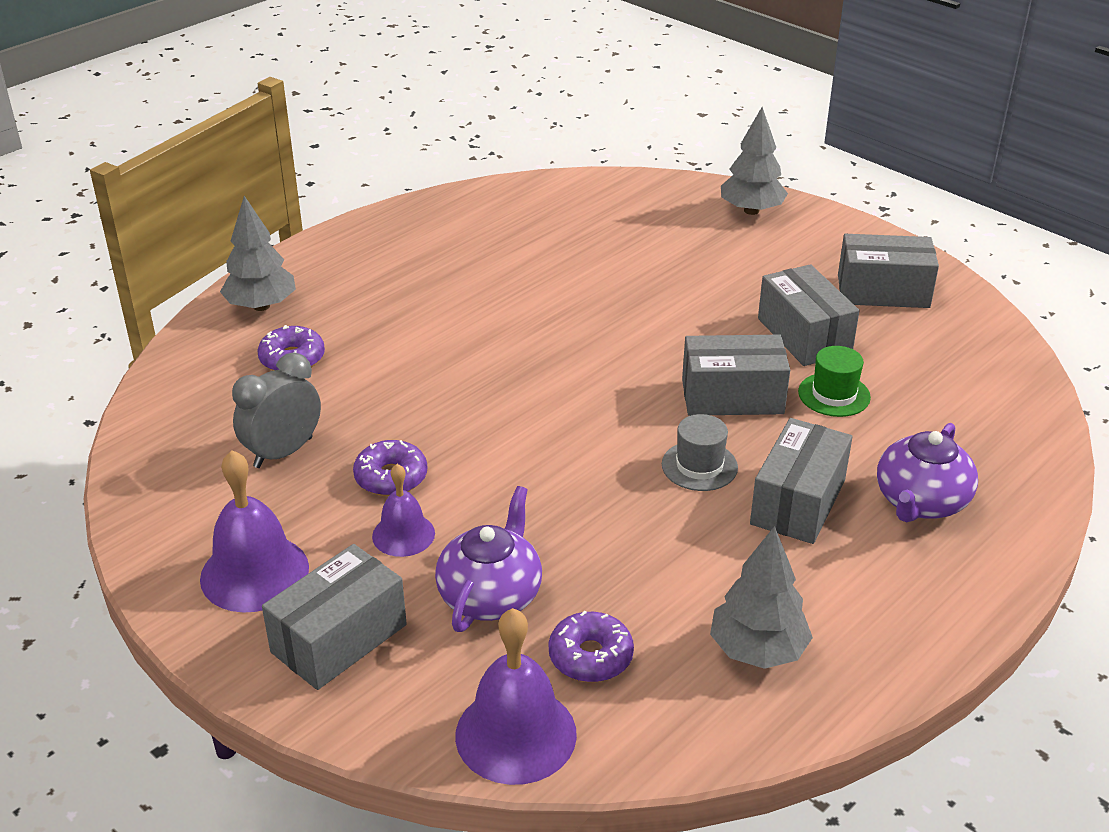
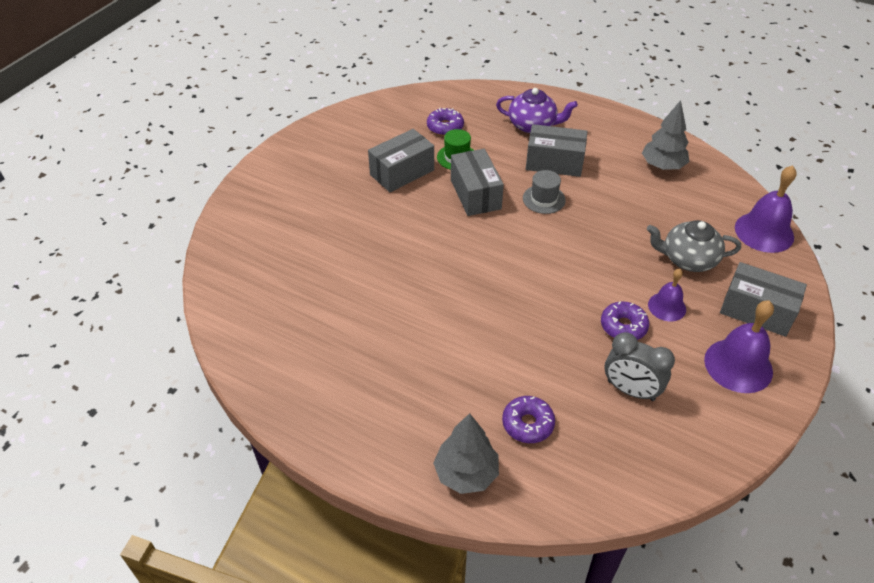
camera: 105 degrees left, 10 degrees up
purple teapot [435,486,542,632] -> grey teapot [647,220,741,272]
purple donut [549,611,634,682] -> purple donut moved to [427,108,464,136]
grey tree [721,107,788,215] -> none
grey box [838,234,939,308] -> none

